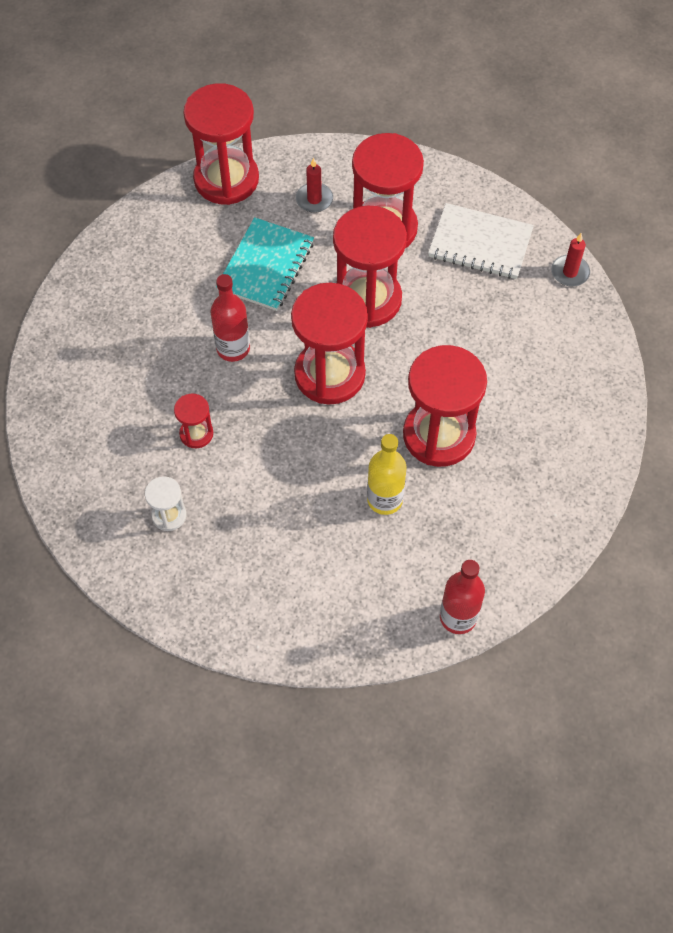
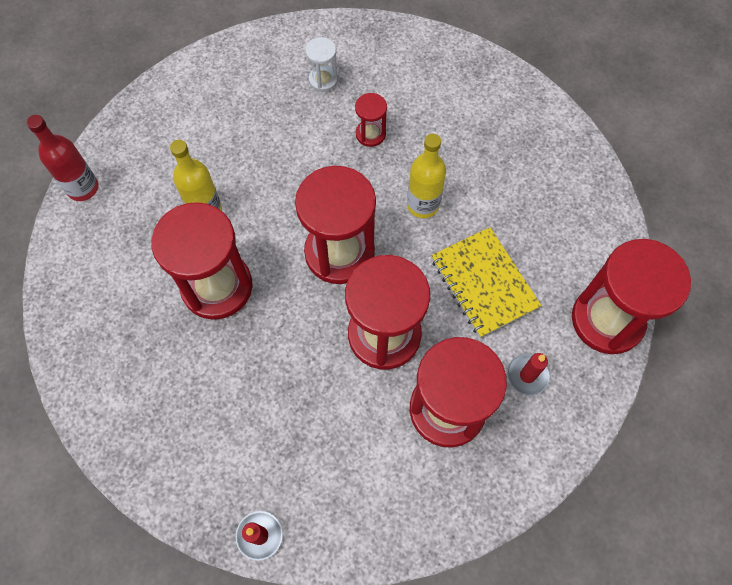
camera: 130 degrees right, 5 degrees up
red bottle [211,274,250,362] -> yellow bottle [407,134,446,218]
turquoise notebook [216,217,314,311] -> yellow notebook [431,227,542,338]
white notebook [428,203,534,279] -> none

